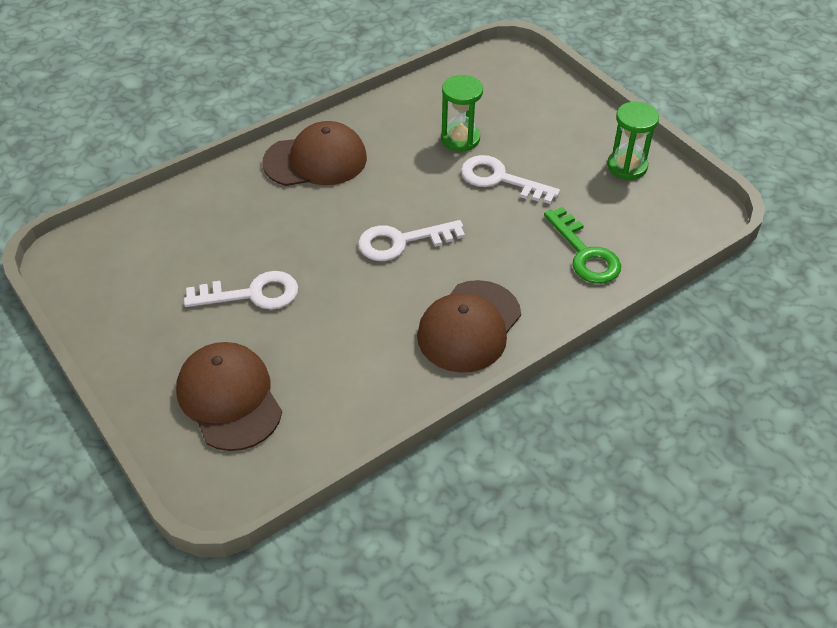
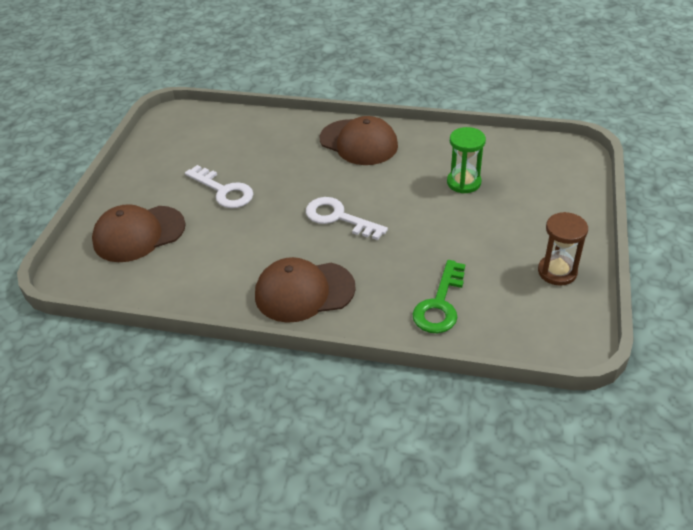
camera: 50 degrees right, 5 degrees down
brown cap [176,342,282,451] -> brown cap turned 135 degrees counterclockwise [92,204,186,262]
white key [461,155,560,204] -> none
green hourglass [607,102,659,180] -> brown hourglass [538,212,588,286]

